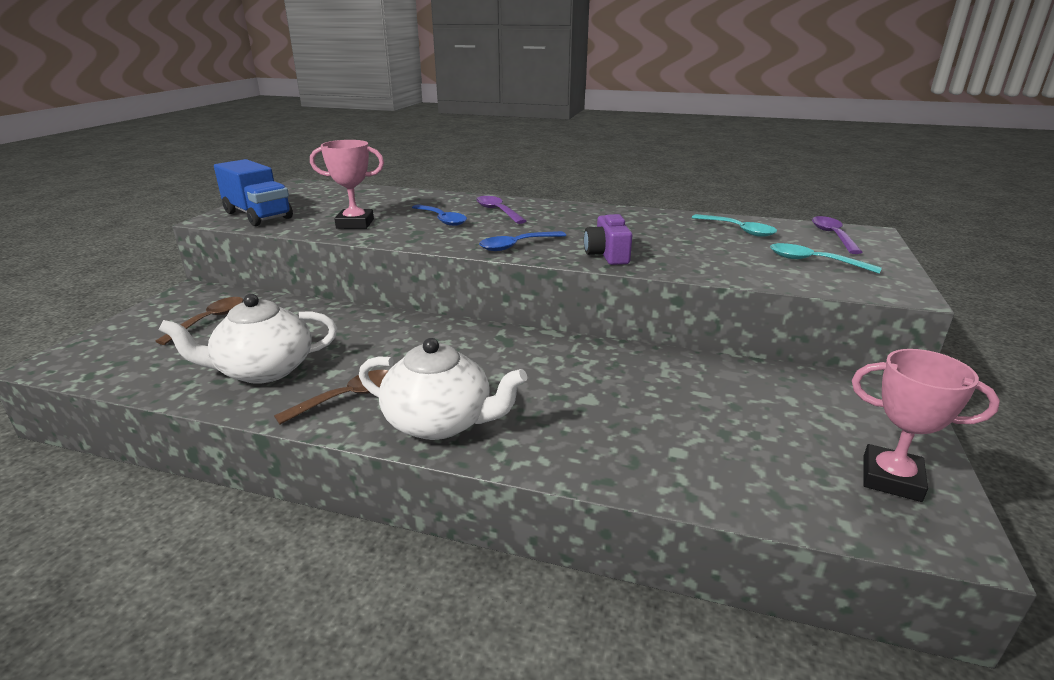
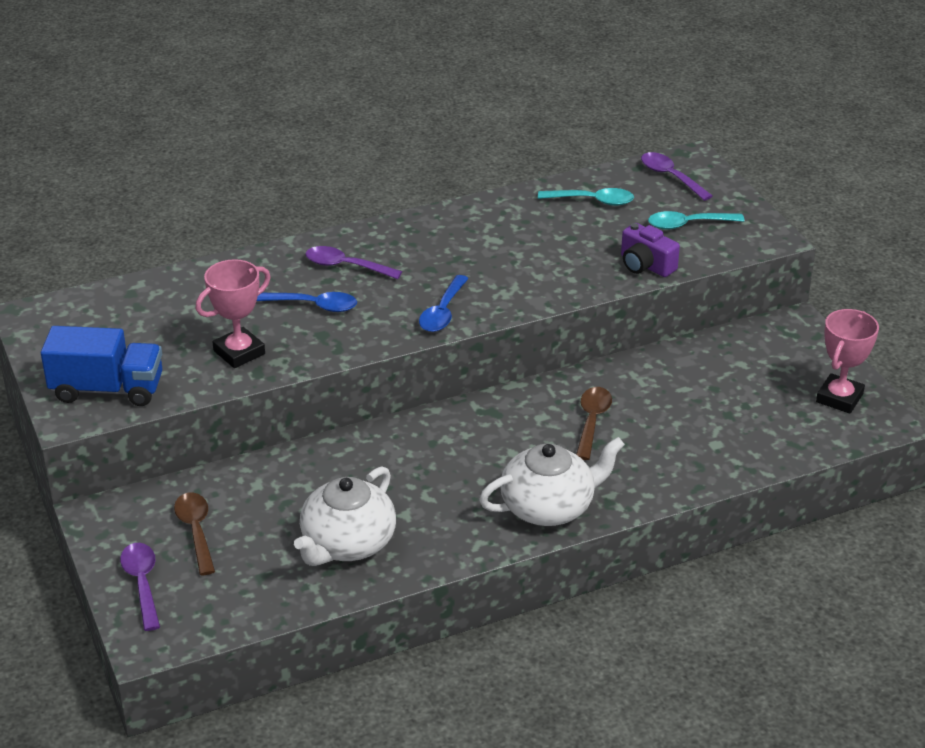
camera: 40 degrees left, 10 degrees up
brown spoon [274,370,389,424] -> brown spoon moved to [576,387,612,460]
purple camera [584,213,632,265] -> purple camera moved to [621,223,680,277]
pink trophy [852,349,1000,502] -> pink trophy turned 45 degrees counterclockwise [816,309,879,414]
none -> purple spoon [120,543,160,631]

